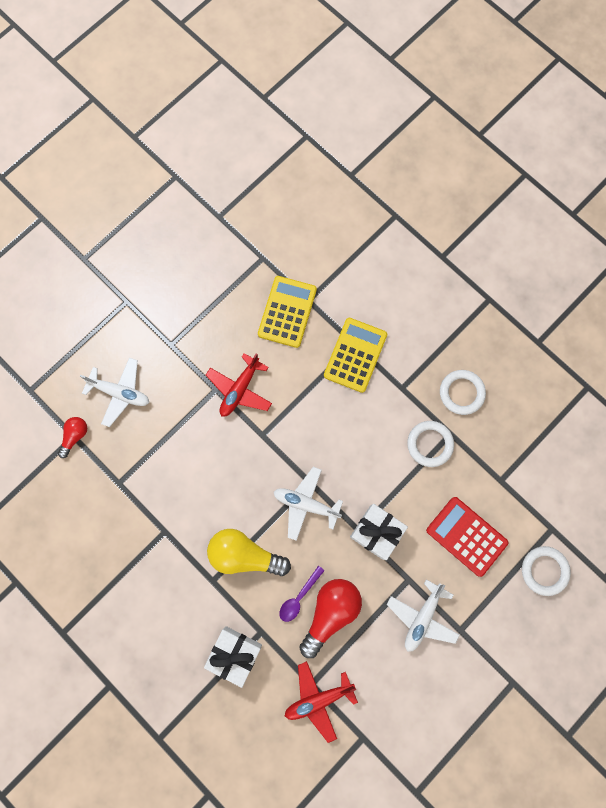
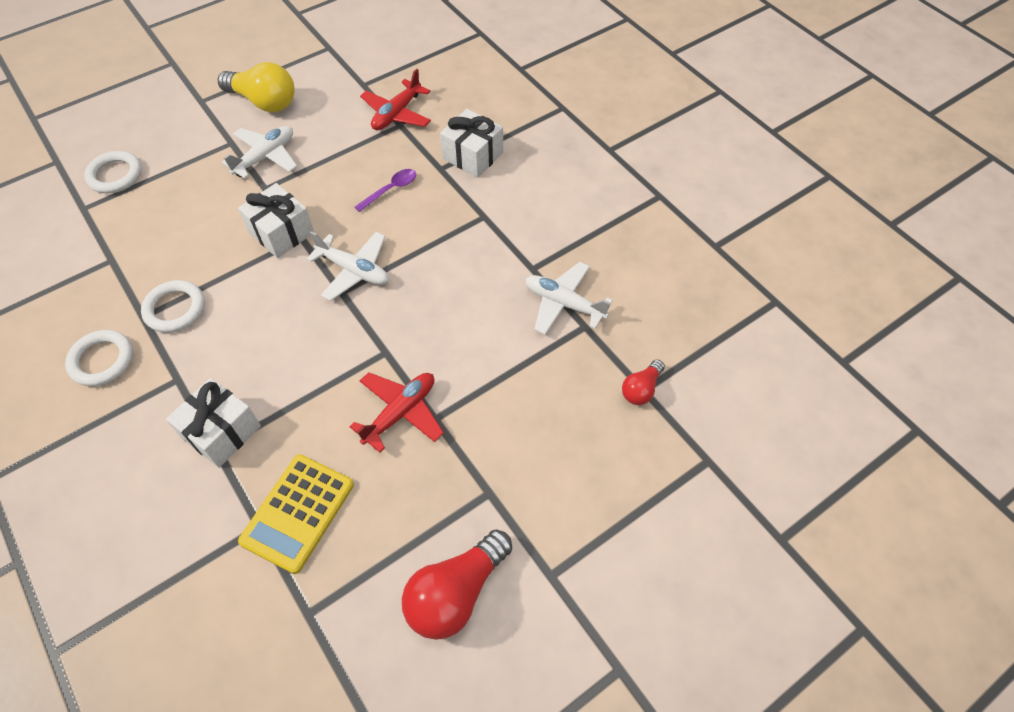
camera: 170 degrees left, 20 degrees down
white plane [80,357,149,427] -> white plane moved to [525,262,613,335]
yellow light bulb [207,529,291,576] -> yellow light bulb moved to [218,62,295,112]
red plane [285,661,358,743] -> red plane turned 135 degrees clockwise [360,69,431,130]
red light bulb [299,579,362,658] -> red light bulb moved to [402,530,512,640]
yellow calculator [324,318,387,393] -> white gift [166,378,261,468]
red calculator [426,497,509,577] -> none

